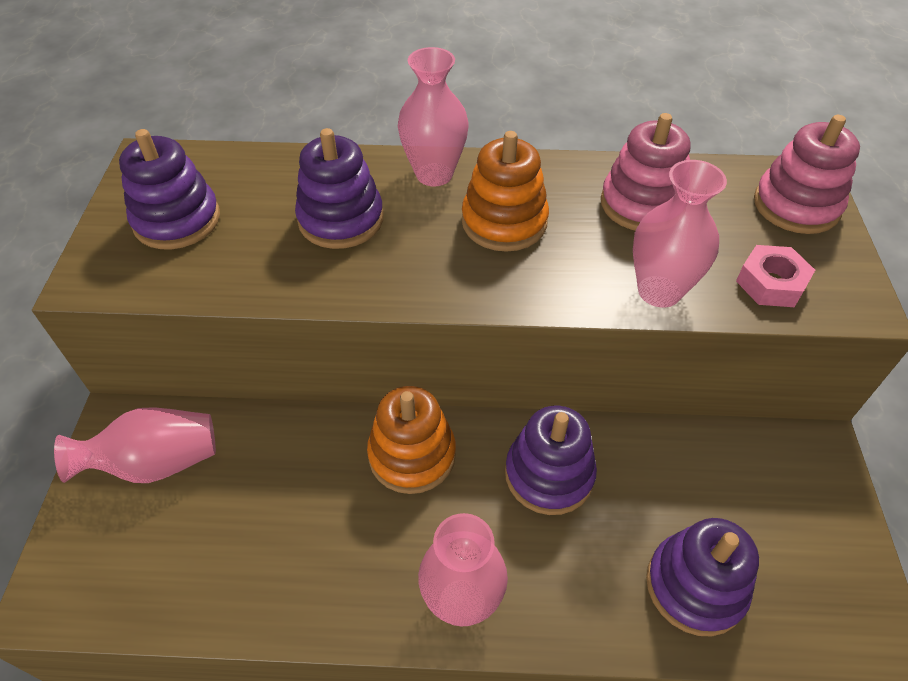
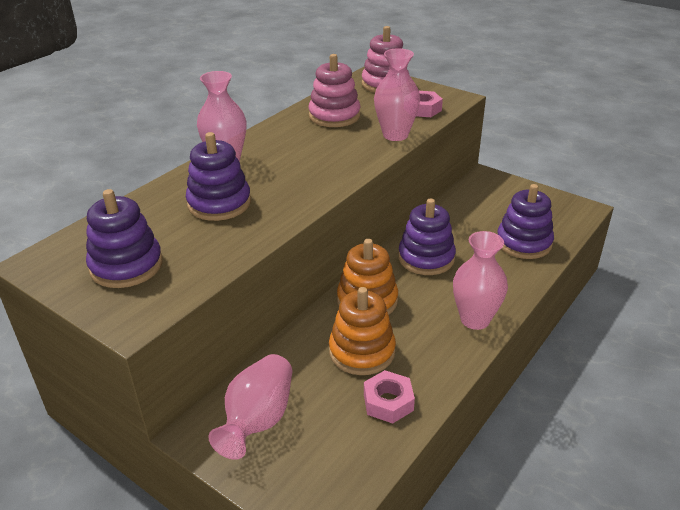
camera: 55 degrees left, 15 degrees down
orange stacking toy [462,131,549,252] -> orange stacking toy moved to [329,287,396,375]
none -> pink nut [364,370,415,424]

